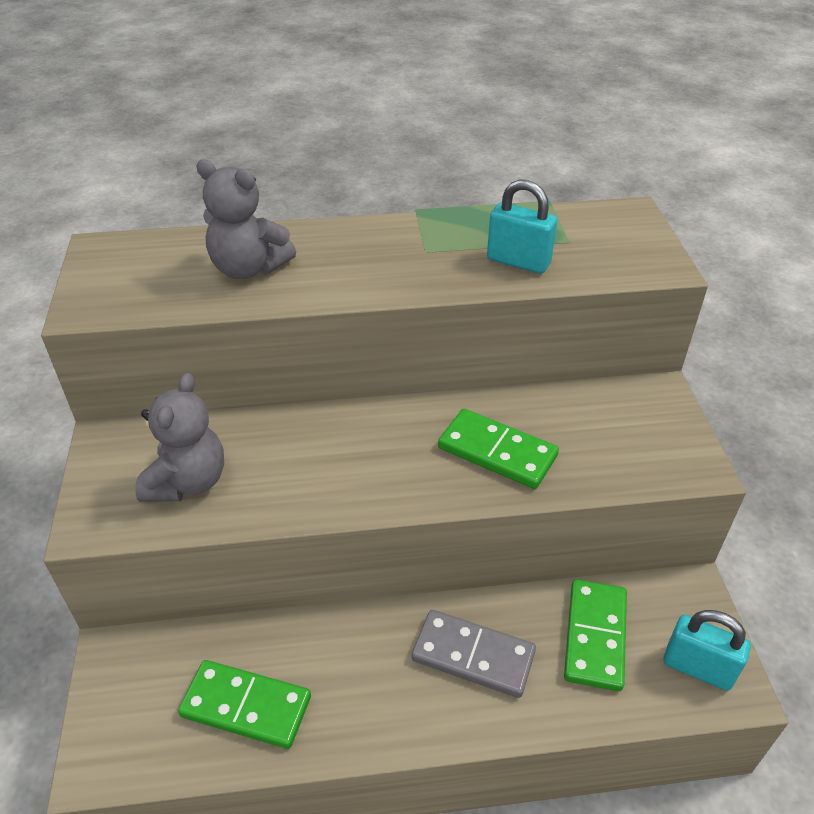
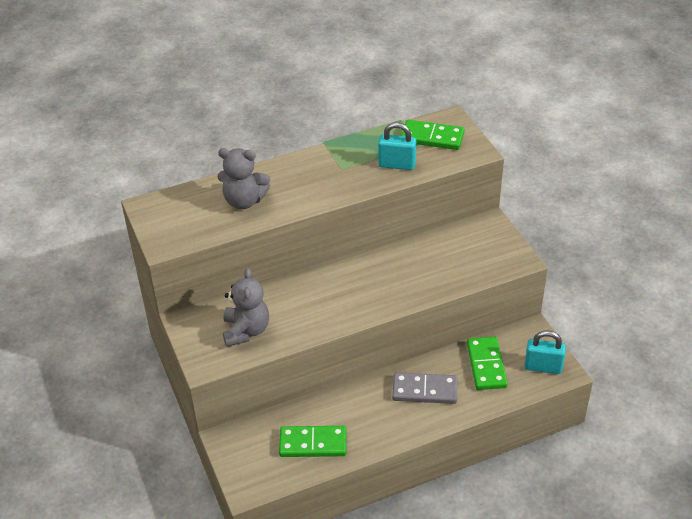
camera: 15 degrees left, 0 degrees up
green domino [438,409,559,489] -> green domino moved to [401,120,465,150]

